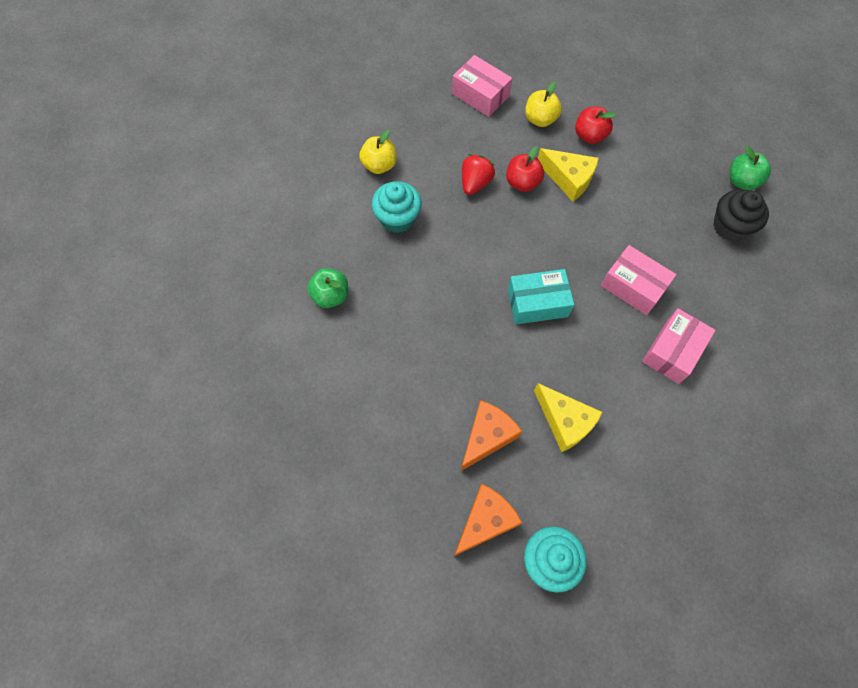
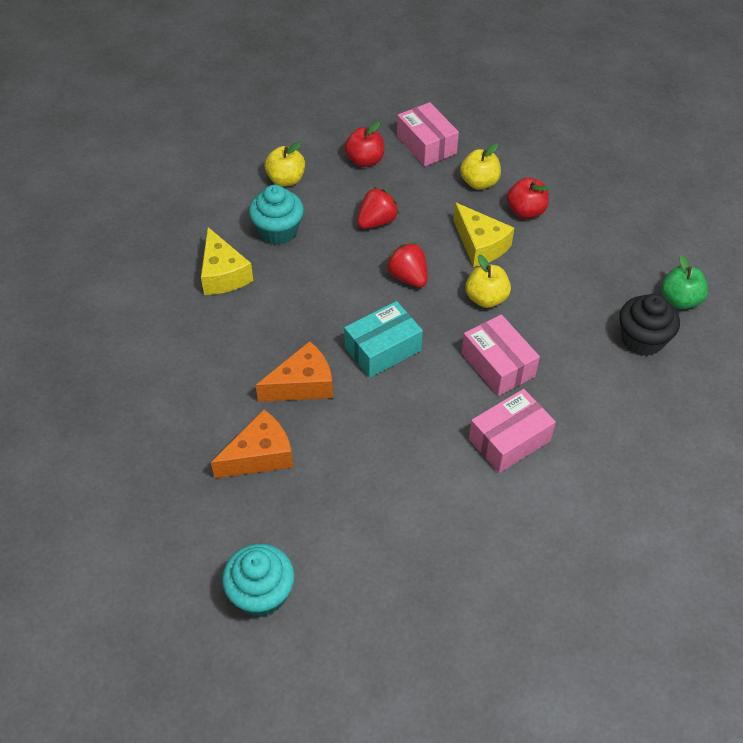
camera: 20 degrees right, 15 degrees down
green apple [307,268,348,308] -> none
orange cheese [454,484,522,556] -> orange cheese moved to [256,341,333,402]
red apple [506,146,544,192] -> red apple moved to [345,121,384,167]
turquoise box [508,269,574,324] -> turquoise box turned 45 degrees counterclockwise [344,301,423,378]
yellow cheese [534,383,603,452] -> yellow cheese moved to [201,227,253,295]
none -> red strawberry [386,242,428,288]
none -> yellow apple [466,254,511,308]

